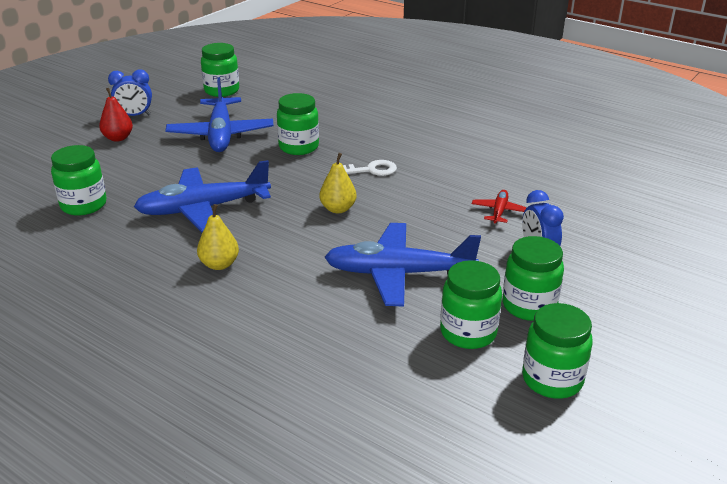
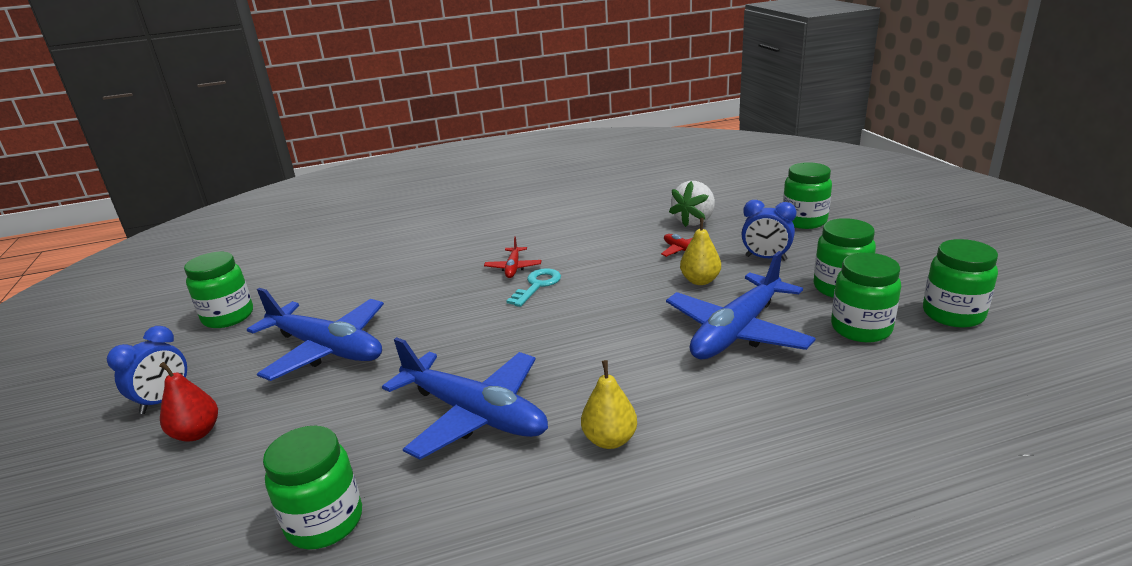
camera: 50 degrees left, 5 degrees down
blue plane [134,160,271,233] -> blue plane turned 75 degrees counterclockwise [382,337,548,459]
green jar [277,93,319,155] -> green jar moved to [783,162,832,229]
yellow pear [319,153,356,213] -> yellow pear moved to [680,218,721,285]
white key [343,160,397,176] -> turquoise key [507,268,561,307]
none -> red plane [484,236,541,278]
none -> white strawberry [669,181,715,227]

